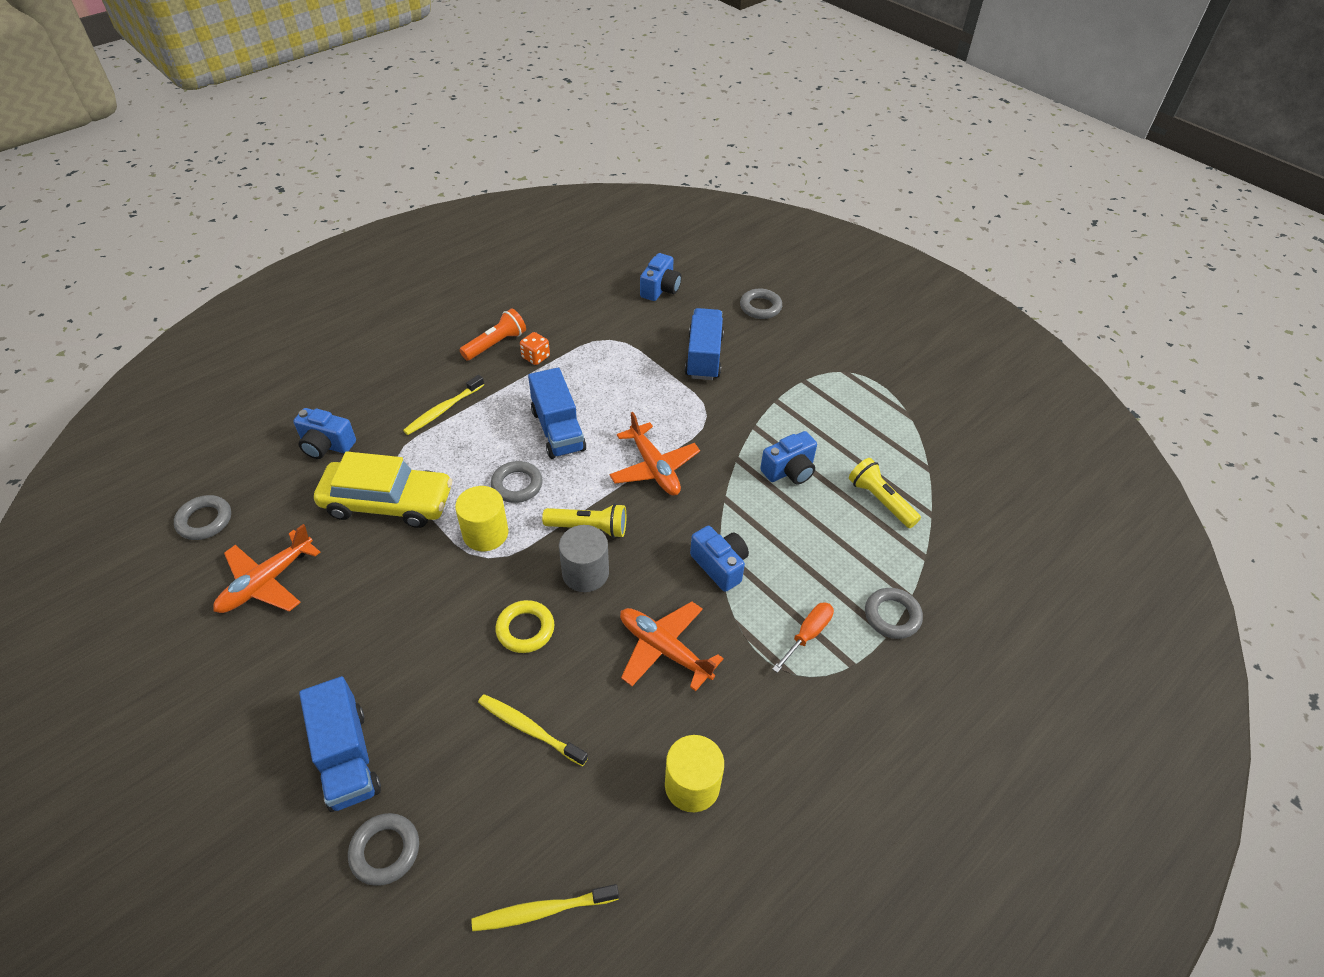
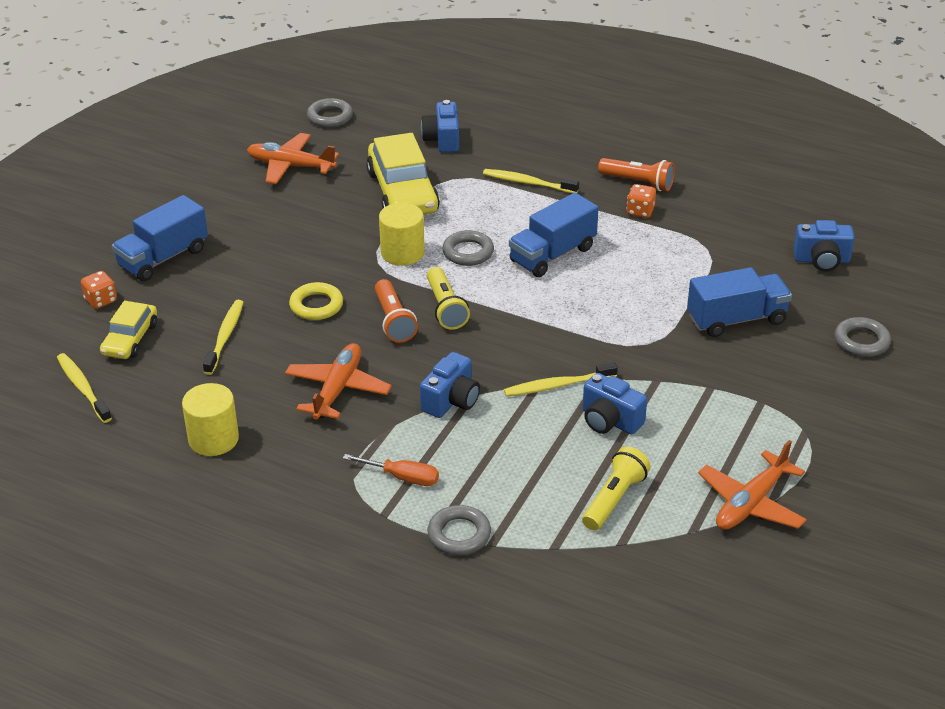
camera: 70 degrees right, 10 degrees down
grey ring [348,813,419,886] -> orange dice [81,271,117,309]
grey cylinder [559,525,609,592] -> orange flashlight [375,279,418,343]
orange plane [609,412,700,496] -> orange plane moved to [698,440,806,530]
none -> yellow car [100,301,157,359]
none -> yellow toothbrush [504,362,618,396]

